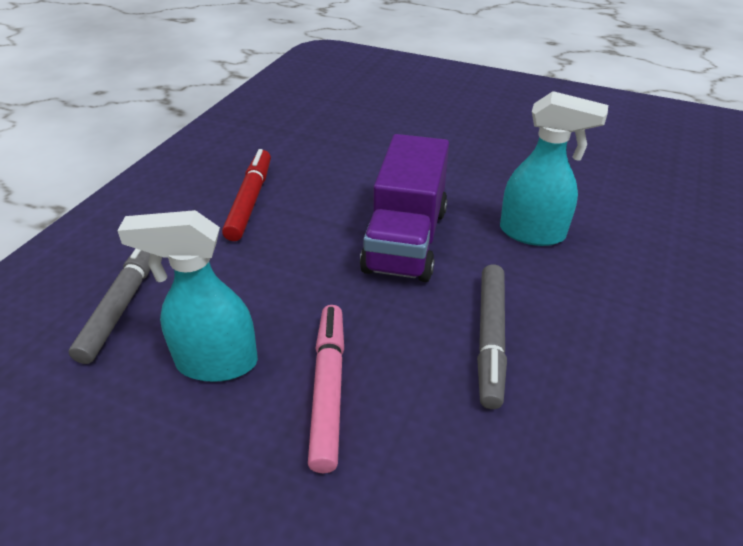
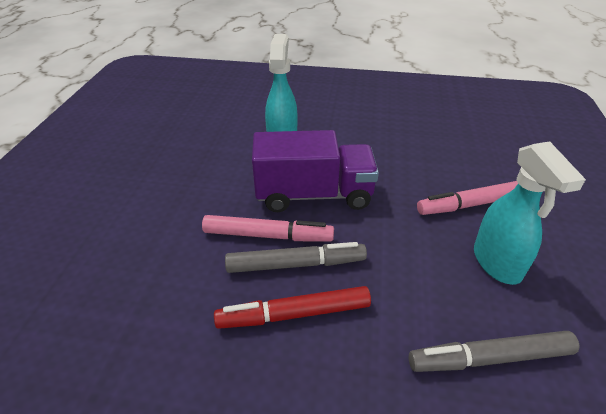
camera: 105 degrees left, 0 degrees up
grey marker [477,264,507,409] -> grey marker moved to [225,242,367,273]
none -> pink marker [202,215,334,242]

